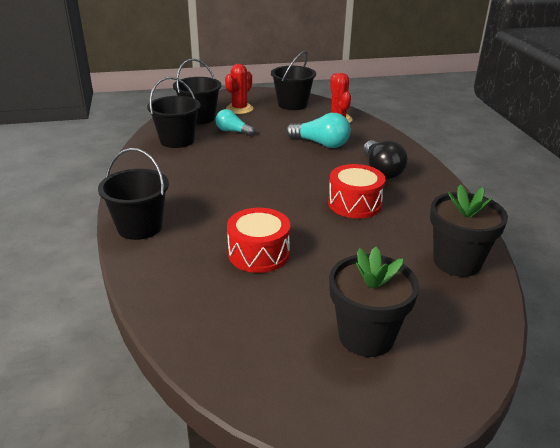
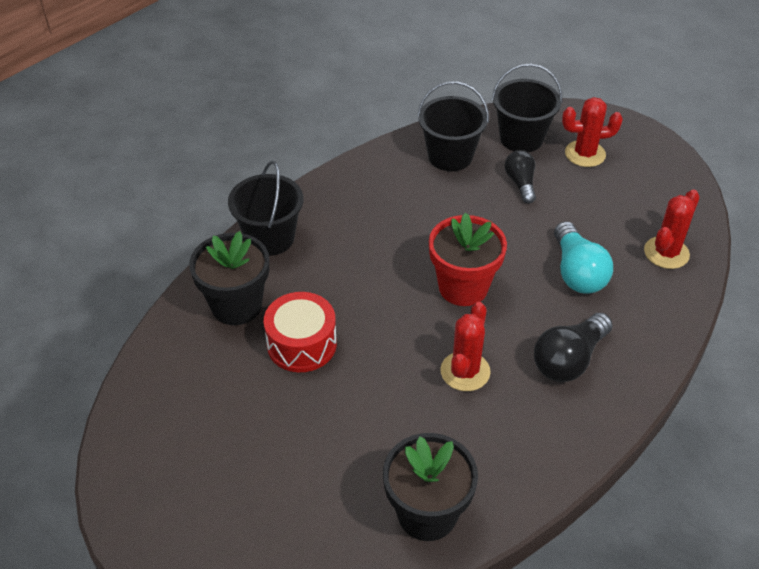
camera: 55 degrees right, 15 degrees up
turquoise light bulb [215,109,255,136] -> black light bulb [505,150,536,204]
black bucket [271,51,316,110] -> none
red drum [328,164,385,218] -> red cactus [440,302,491,391]
black flower pot [329,247,419,357] -> black flower pot moved to [189,231,269,325]
none -> red flower pot [429,213,507,306]

